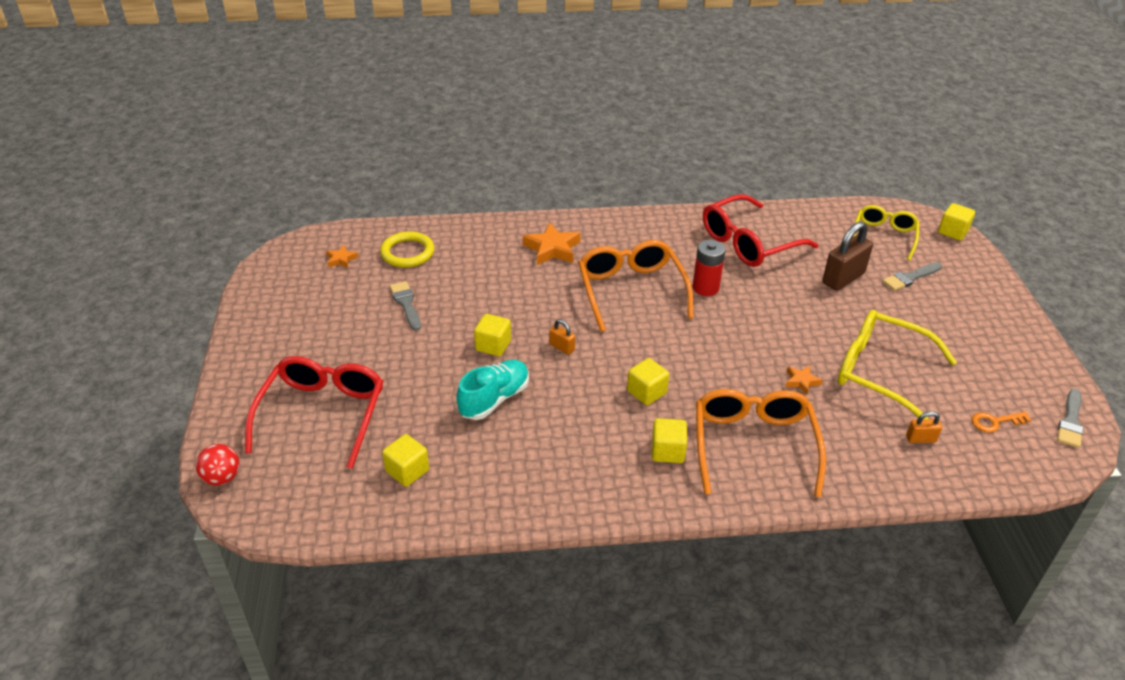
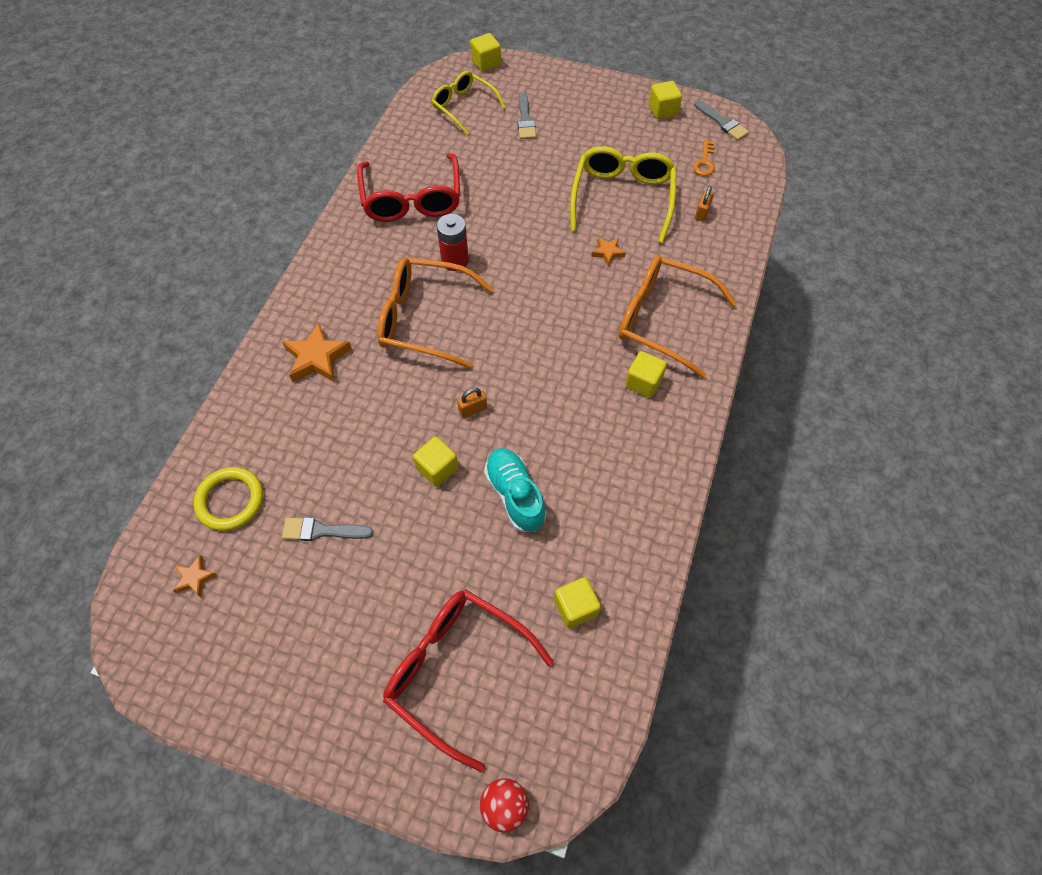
camera: 65 degrees left, 20 degrees up
yellow cube [627,358,669,405] -> yellow cube moved to [649,81,682,119]
brown padlock [823,222,873,291] -> none
yellow glasses [838,310,957,420] -> yellow glasses turned 135 degrees clockwise [570,146,676,243]

